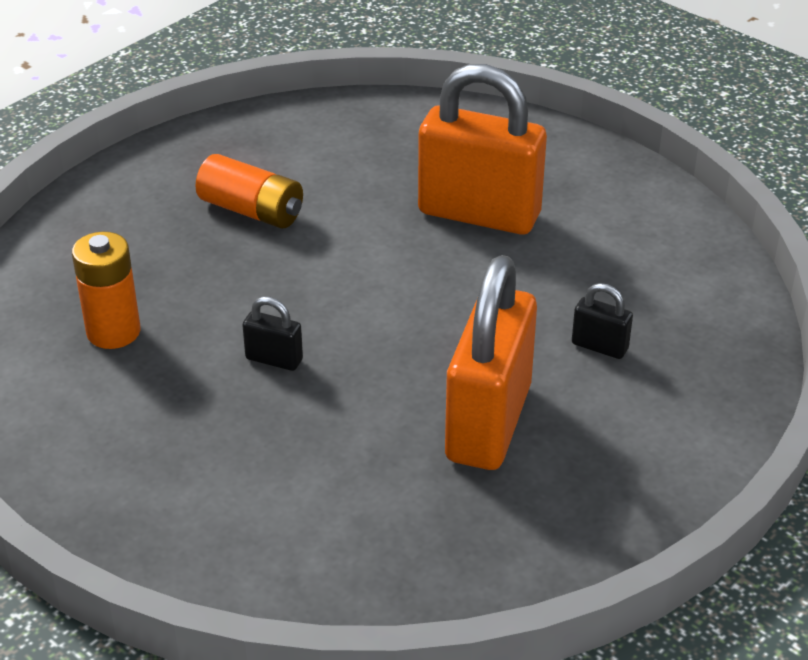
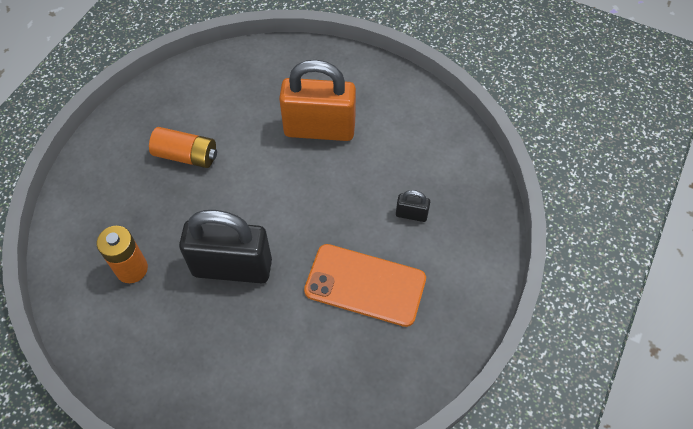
camera: 15 degrees left, 20 degrees up
black padlock [242,296,303,371] -> black padlock [179,210,272,283], size x2.38
orange padlock [445,255,537,470] -> orange phone [304,244,426,327]

